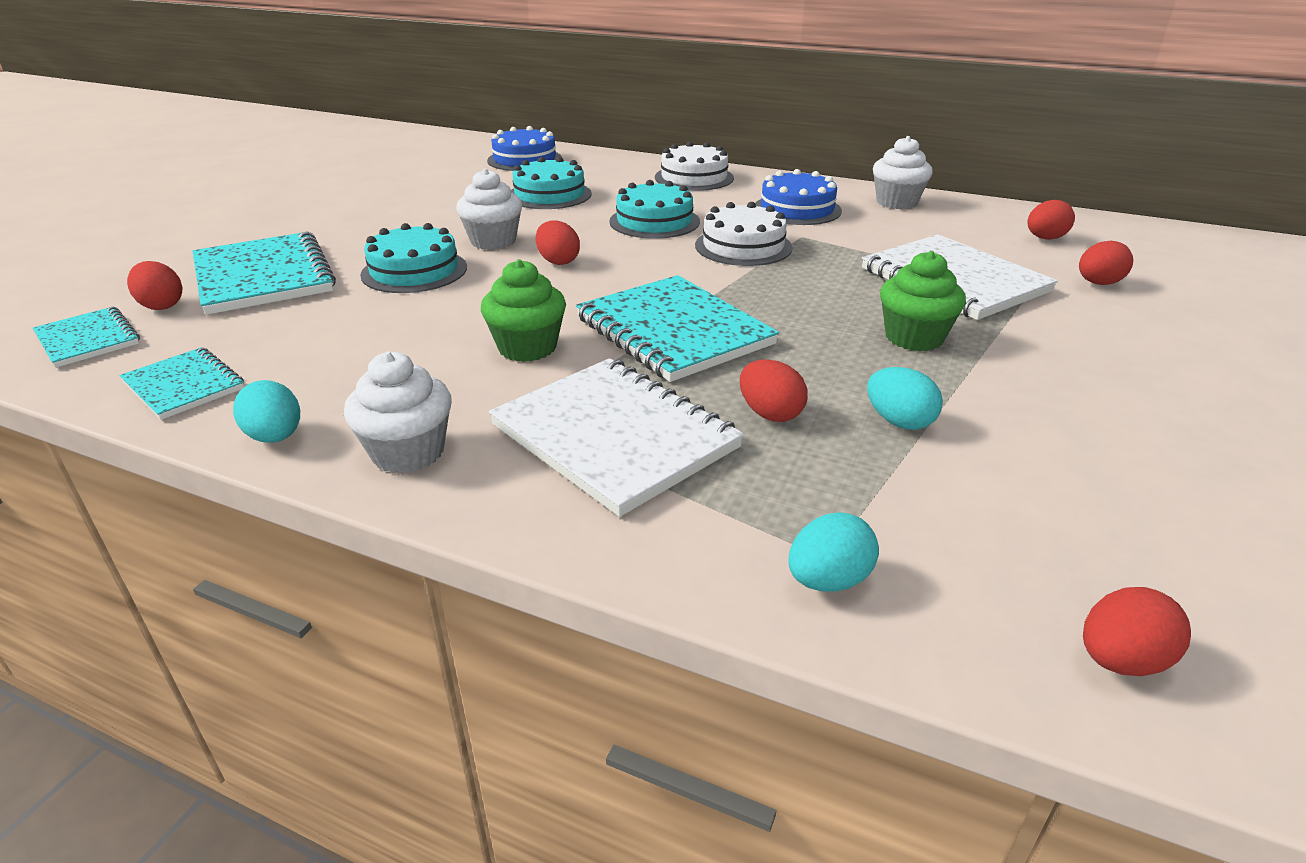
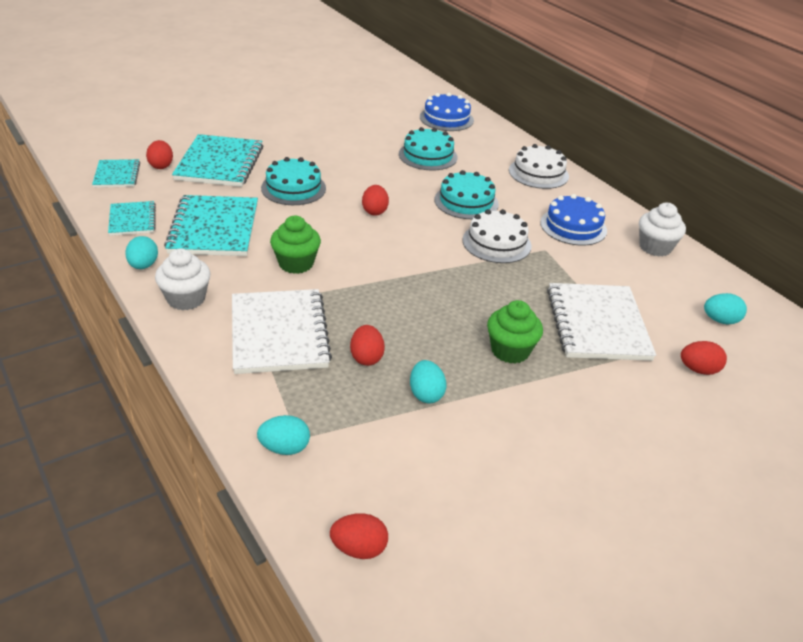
camera: 30 degrees right, 5 degrees up
white cupcake [456,168,522,250] -> none
turquoise notebook [576,275,779,382] -> turquoise notebook moved to [164,195,258,256]
red egg [1027,200,1075,240] -> turquoise egg [704,293,747,324]

